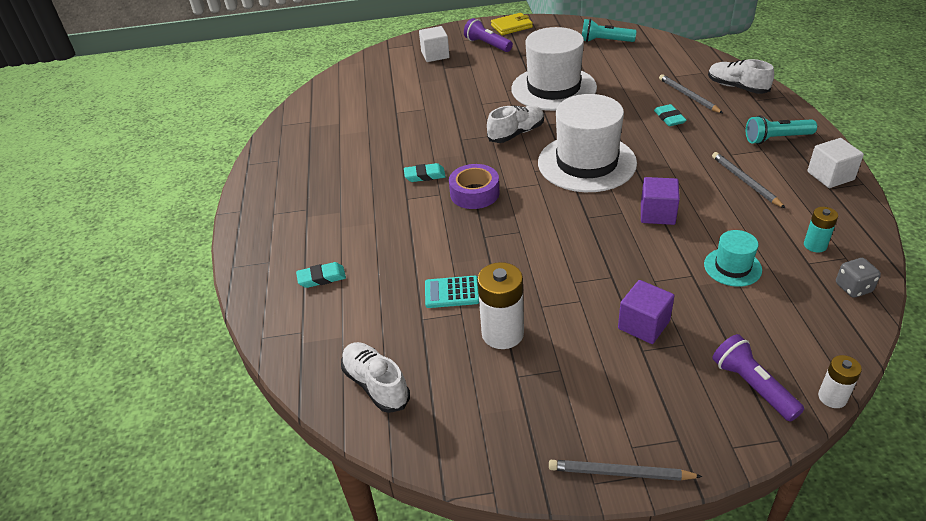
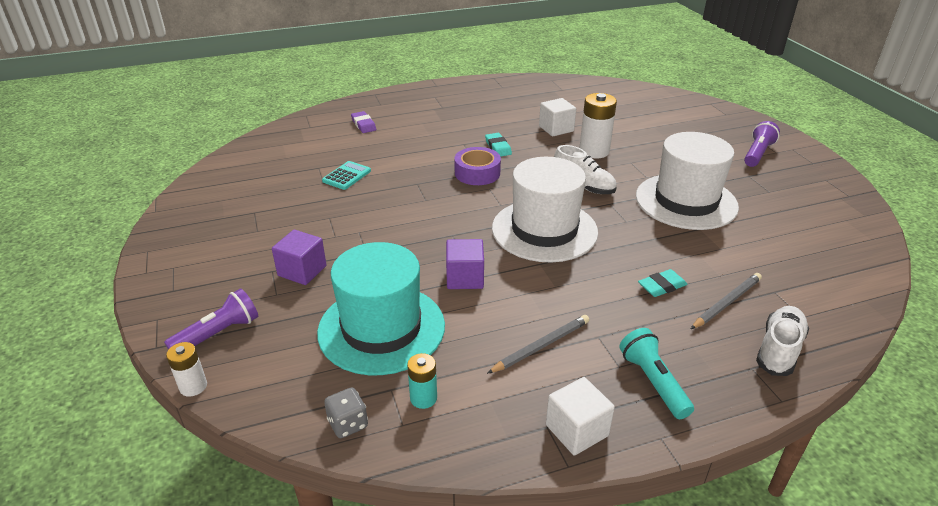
camera: 75 degrees right, 5 degrees down
turquoise eraser [296,262,346,288] -> purple eraser [351,111,376,133]
white shoe [341,342,410,413] -> none
white cube [419,26,450,62] -> white cube moved to [539,98,576,137]
turquoise calculator [425,276,479,308] -> turquoise calculator turned 45 degrees clockwise [322,161,371,190]
white battery [477,262,524,349] -> white battery moved to [580,93,617,159]
yellow wallet [491,13,533,35] -> none
grey pencil [549,460,703,481] -> none
turquoise flashlight [582,19,637,42] -> none
turquoise hat [704,230,762,287] -> turquoise hat [317,242,445,375], size x2.12

